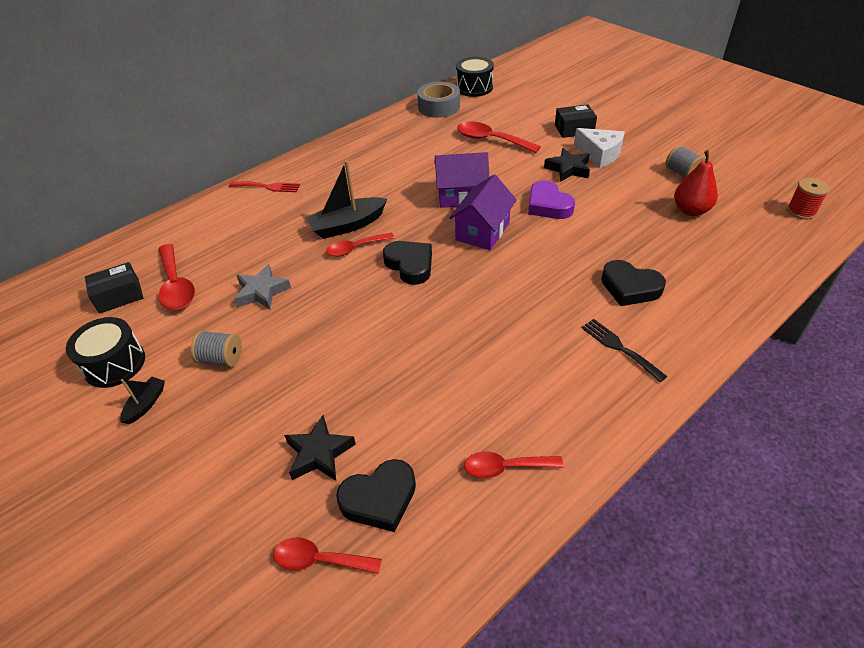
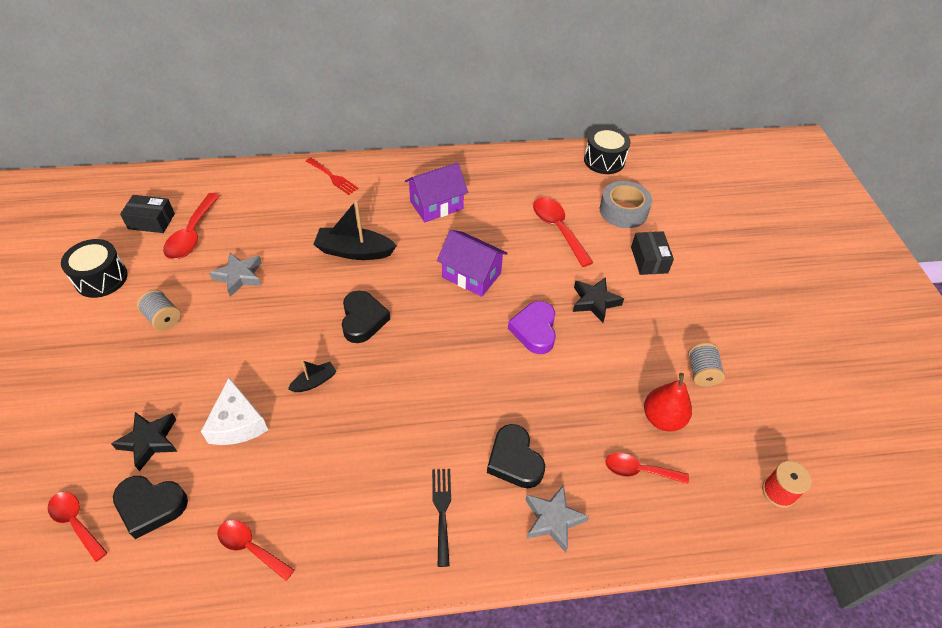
camera: 30 degrees right, 5 degrees up
black boat [120,377,165,424] -> black boat moved to [288,360,337,392]
red spoon [326,233,395,257] -> red spoon moved to [605,453,689,484]
grey tape [417,82,460,118] -> grey tape moved to [600,181,652,228]
purple house [449,174,517,250] -> purple house moved to [405,162,468,222]
black box [555,104,597,138] -> black box turned 60 degrees clockwise [631,232,674,275]
white cheese [574,128,625,168] -> white cheese moved to [201,378,268,445]
none -> grey star [525,484,589,553]

